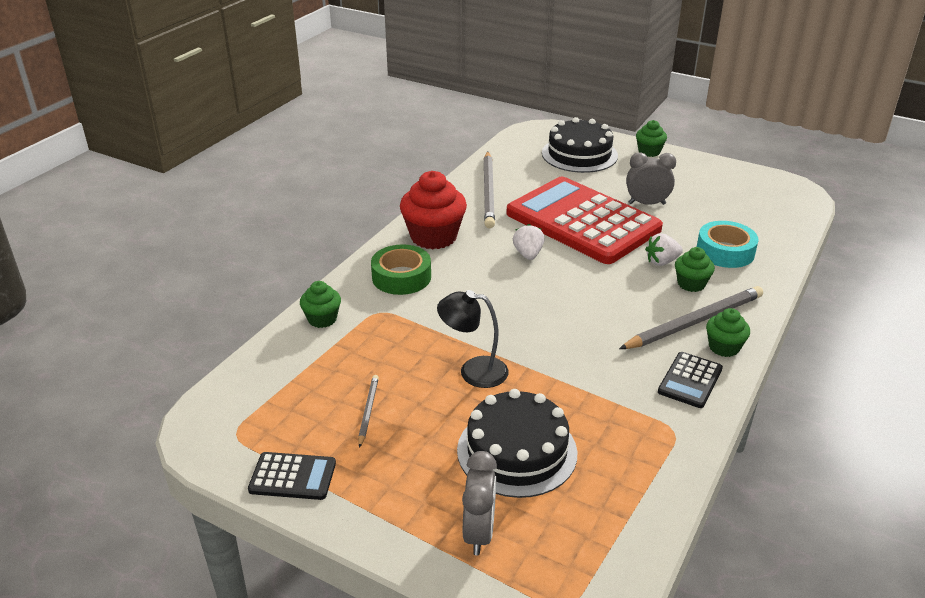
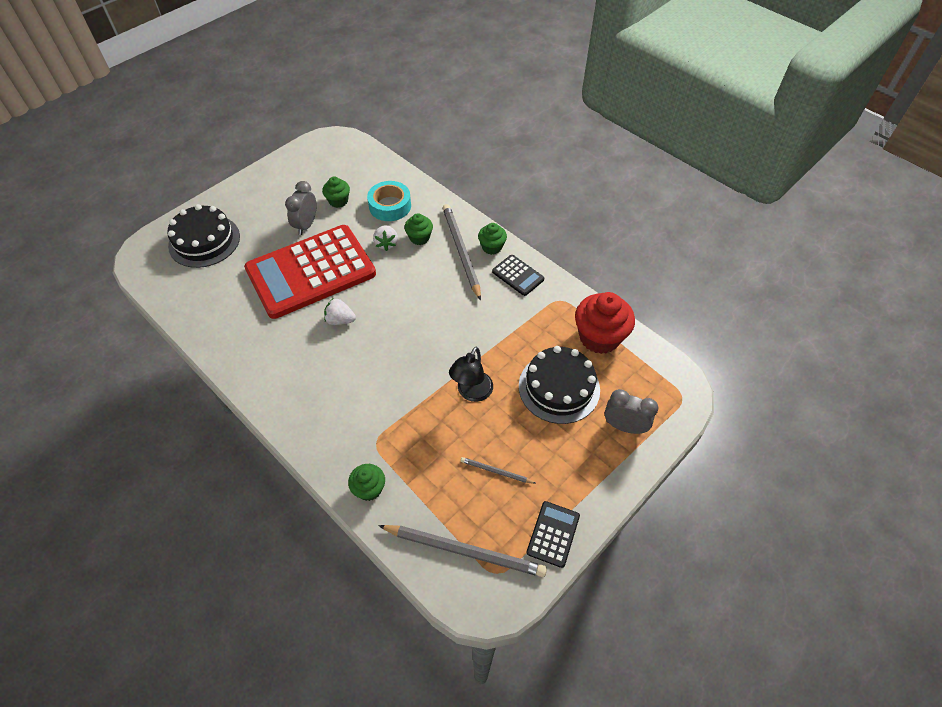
camera: 75 degrees left, 20 degrees up
green tape [371,244,431,295] -> none
red cupcake [400,171,467,249] -> red cupcake moved to [575,292,635,354]
grey pencil [483,151,495,228] -> grey pencil moved to [378,525,547,577]
green cupcake [636,120,667,157] -> green cupcake moved to [322,177,350,208]

